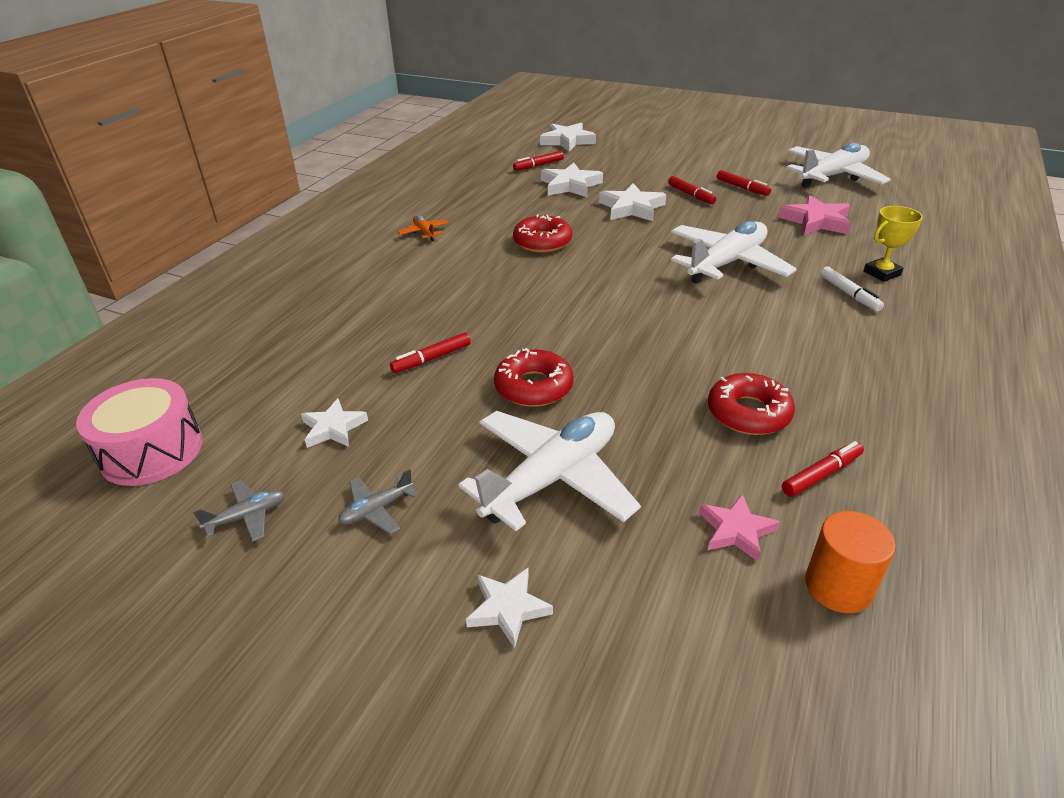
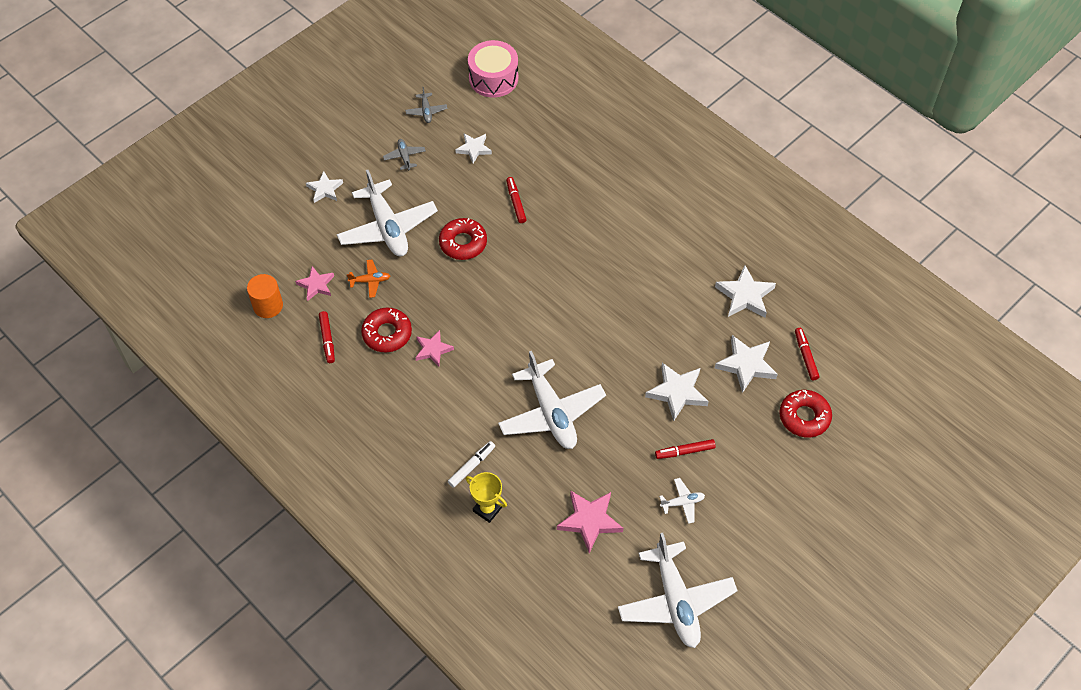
camera: 110 degrees right, 20 degrees up
orange plane [397,215,450,241] -> orange plane moved to [347,260,390,298]
red donut [513,214,572,253] -> red donut moved to [779,390,832,437]
white star [540,123,596,152] -> white star moved to [715,265,776,318]
red marker [717,170,771,196] -> white plane [659,478,705,524]
white marker [820,267,884,311] -> white marker turned 135 degrees clockwise [448,441,495,488]
yellow trophy [864,206,923,282] -> yellow trophy turned 45 degrees counterclockwise [466,472,507,523]
none -> pink star [415,330,454,367]

